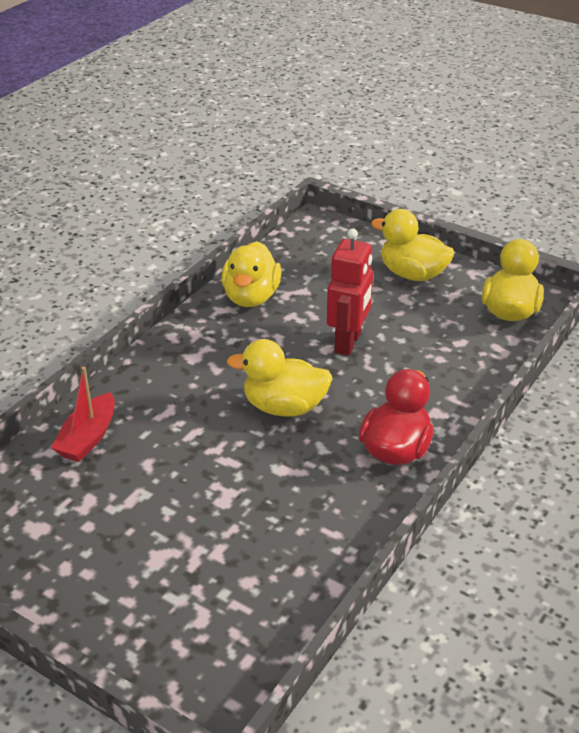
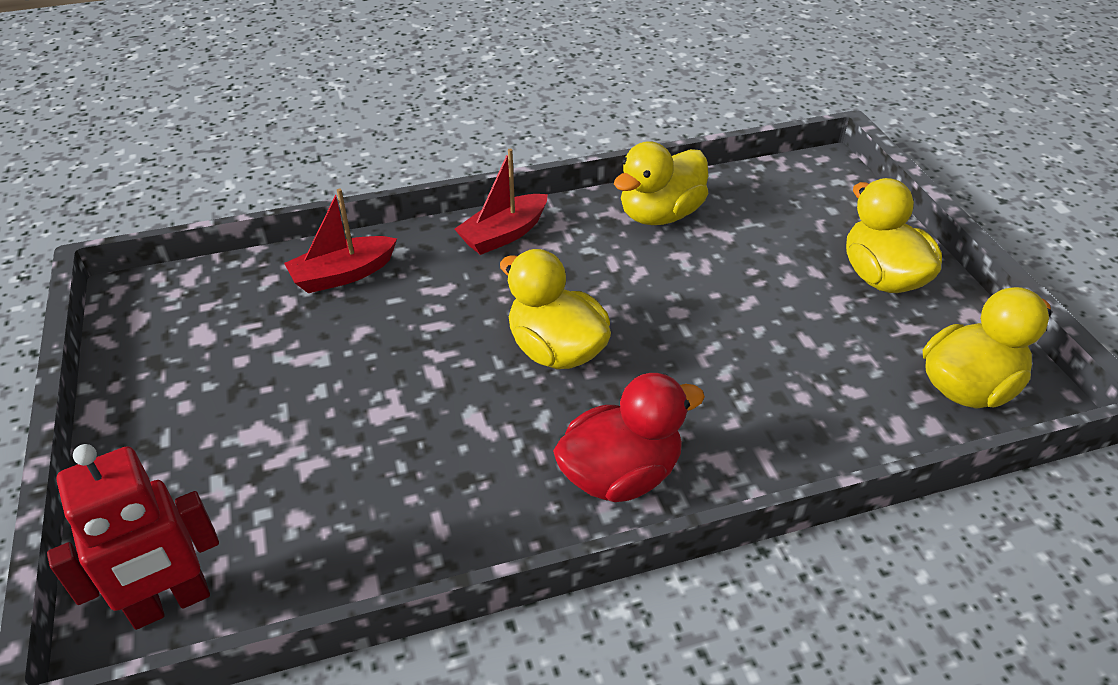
camera: 40 degrees right, 5 degrees up
red robot [327,228,373,356] -> red robot moved to [47,444,219,630]
none -> red boat [454,149,548,255]

